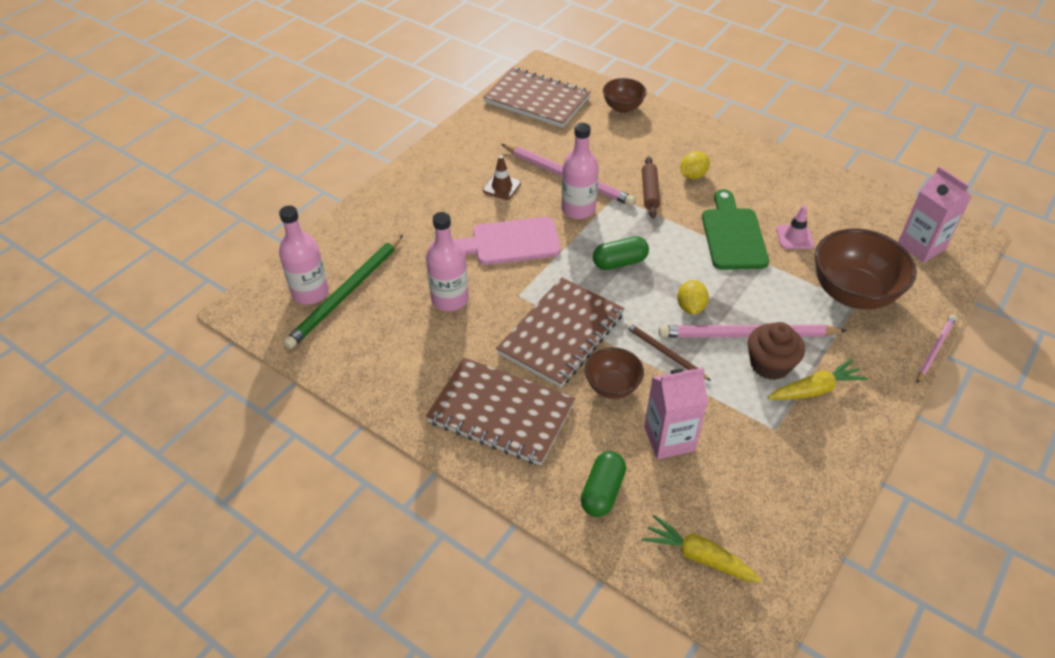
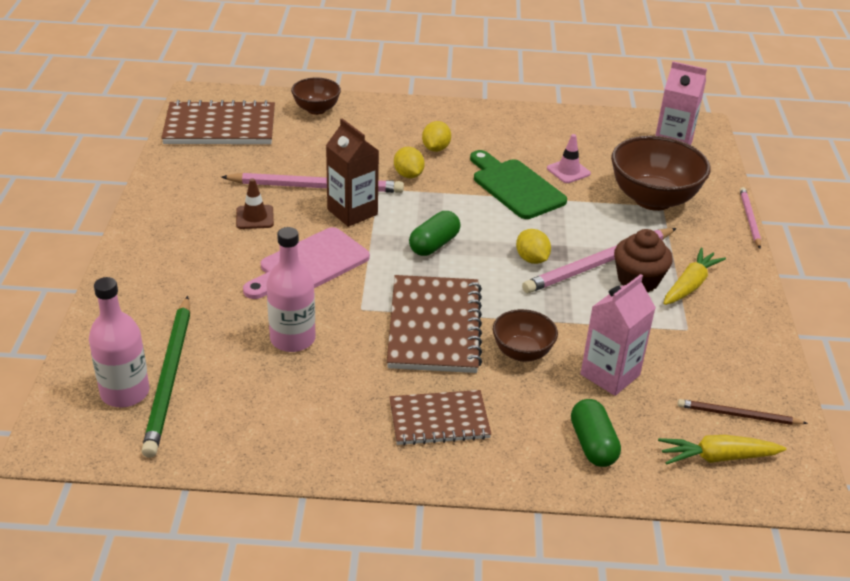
camera: 35 degrees left, 10 degrees down
brown notebook [426,358,575,466] -> brown notebook [389,390,491,446], size x0.64
pink bottle [561,123,599,219] -> brown carton [326,118,379,227]
brown pencil [625,322,711,381] -> brown pencil moved to [677,399,808,425]
brown rolling pin [642,156,660,218] -> yellow lemon [394,147,425,178]

